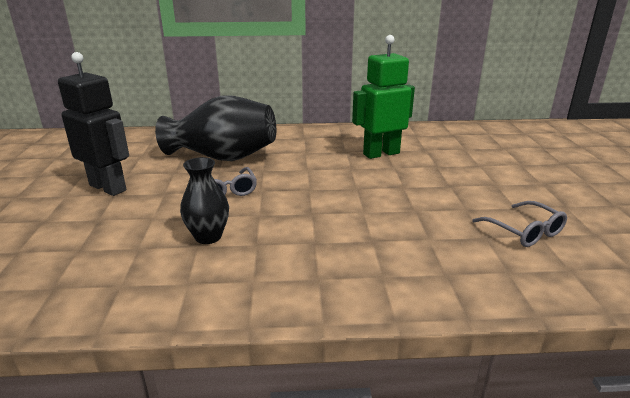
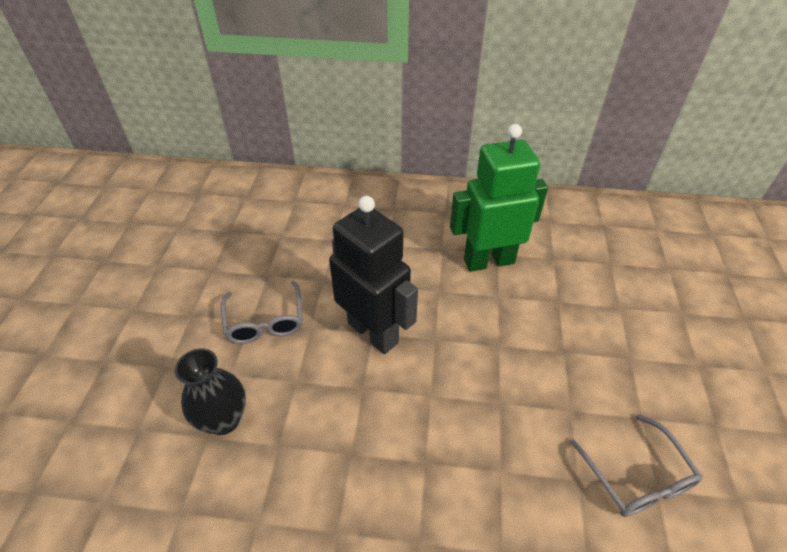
camera: 10 degrees right, 20 degrees up
black robot [58,52,129,196] -> black robot moved to [329,196,418,354]
black vase [155,95,276,161] -> none

